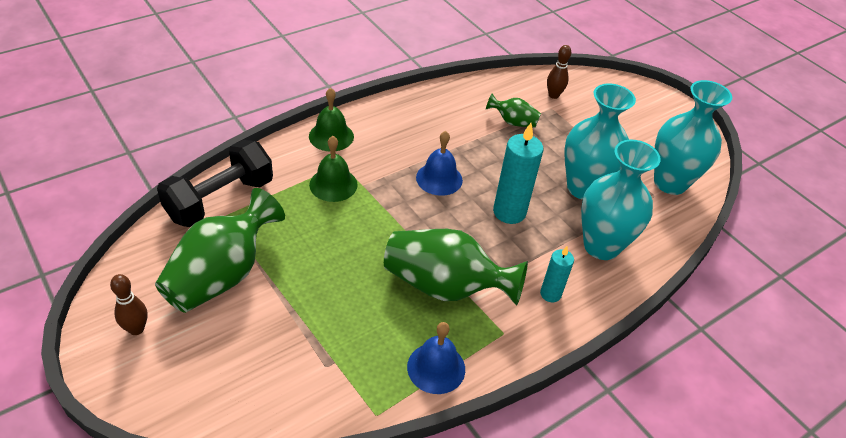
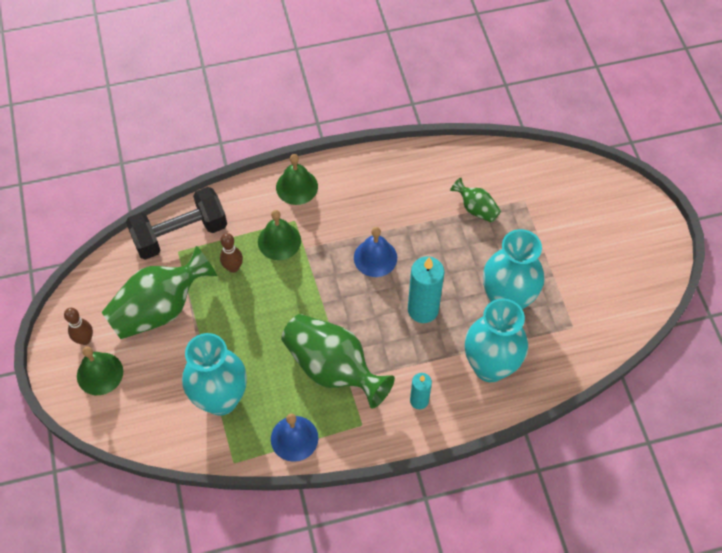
camera: 25 degrees right, 15 degrees up
brown bowling pin [547,45,571,99] -> brown bowling pin moved to [220,233,243,273]
turquoise vase [654,80,732,195] -> turquoise vase moved to [182,333,247,416]
none -> green bell [77,346,123,395]

